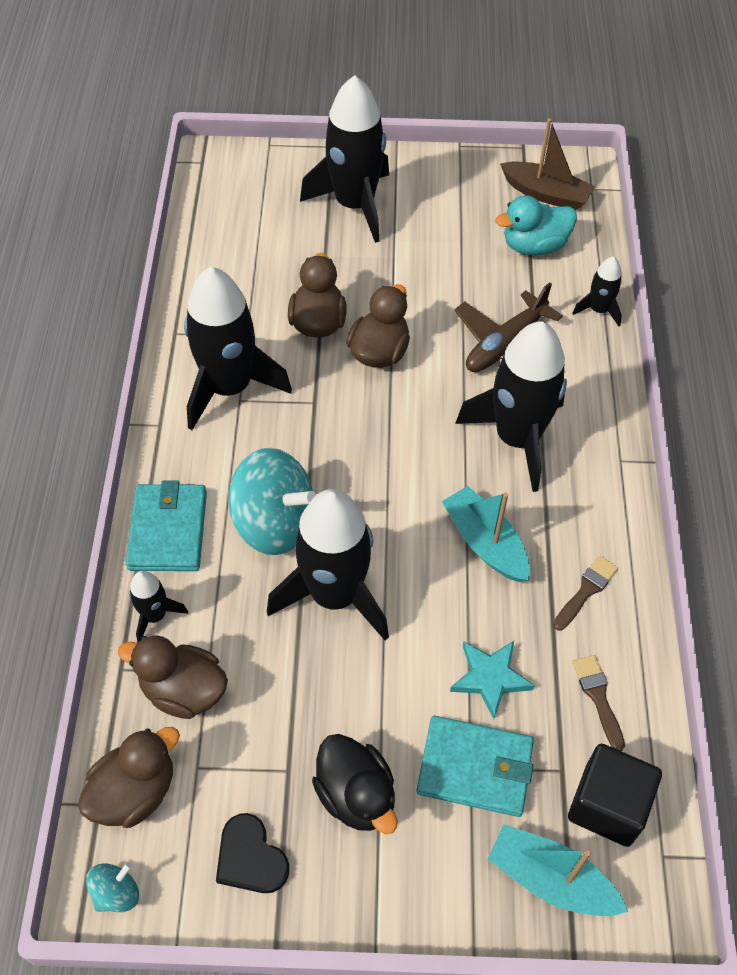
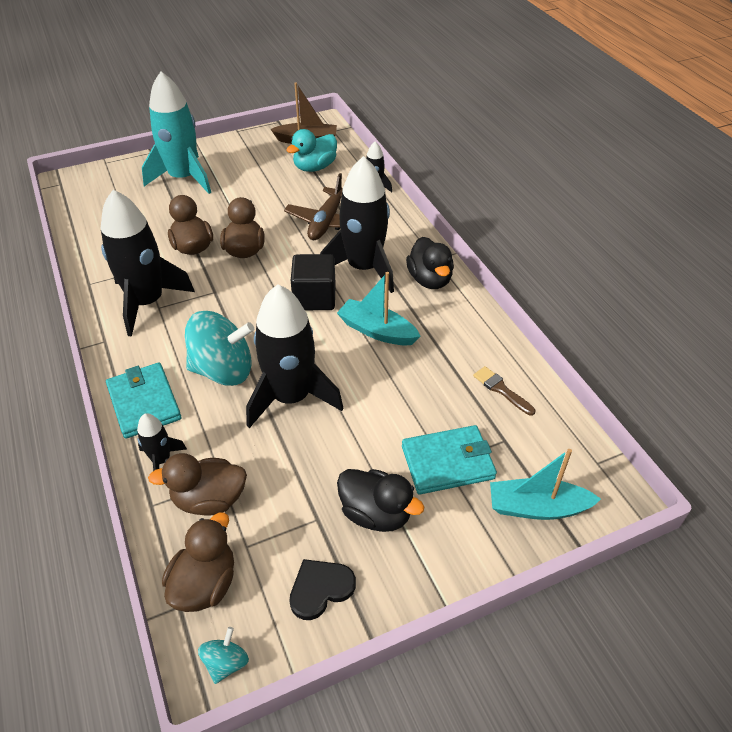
camera: 25 degrees left, 10 degrees down
black heart [216,813,289,893] -> black heart turned 120 degrees clockwise [289,559,356,620]
black rocket [300,75,389,243] -> turquoise rocket [142,72,211,194]
turquoise star [450,641,535,719] -> none
brown brush [553,556,618,631] -> none
black cube [568,744,662,847] -> black cube moved to [291,254,336,310]
none -> black duck [406,237,454,289]

